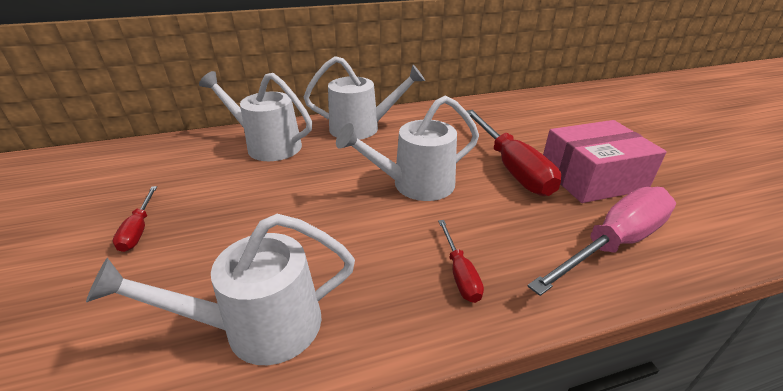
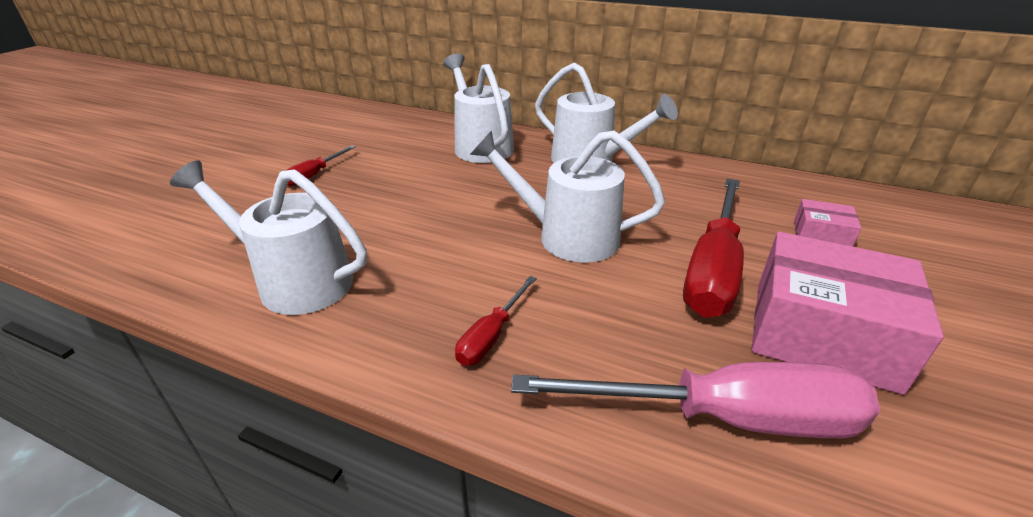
camera: 40 degrees right, 0 degrees up
none -> pink box [794,199,861,247]

